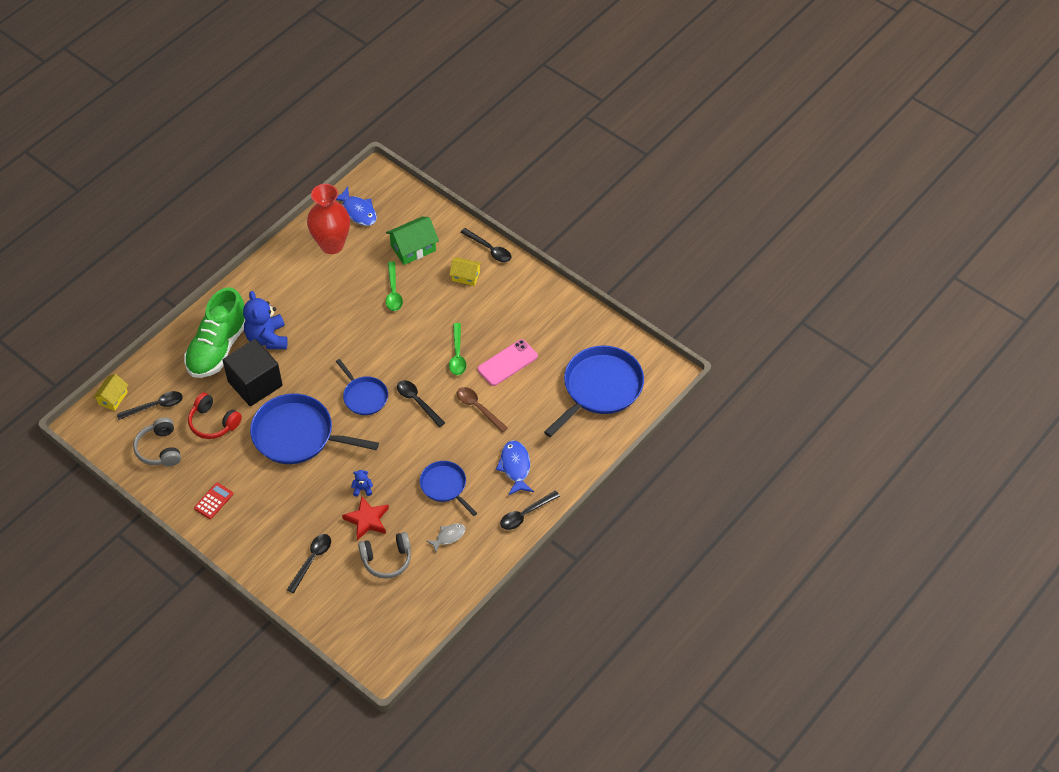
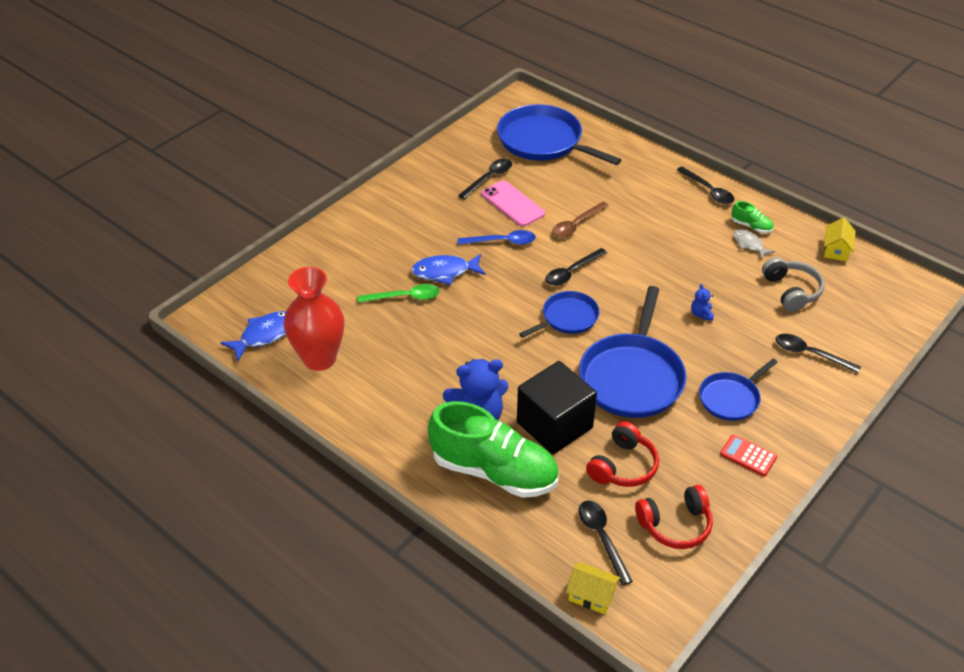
camera: 90 degrees left, 10 degrees down
grey headphones [133,417,181,466] -> red headphones [635,485,713,549]
red star [342,496,389,540] -> none
green house [386,217,439,265] -> none
blue pan [420,461,477,516] -> blue pan moved to [699,358,778,421]
yellow house [449,257,482,286] -> yellow house moved to [824,217,856,261]
green spoon [449,323,466,375] -> blue spoon [458,230,536,245]
black spoon [460,228,511,262] -> black spoon moved to [458,158,512,199]
blue fish [496,440,534,495] -> blue fish moved to [411,254,486,285]
none -> green shoe [731,201,774,233]

